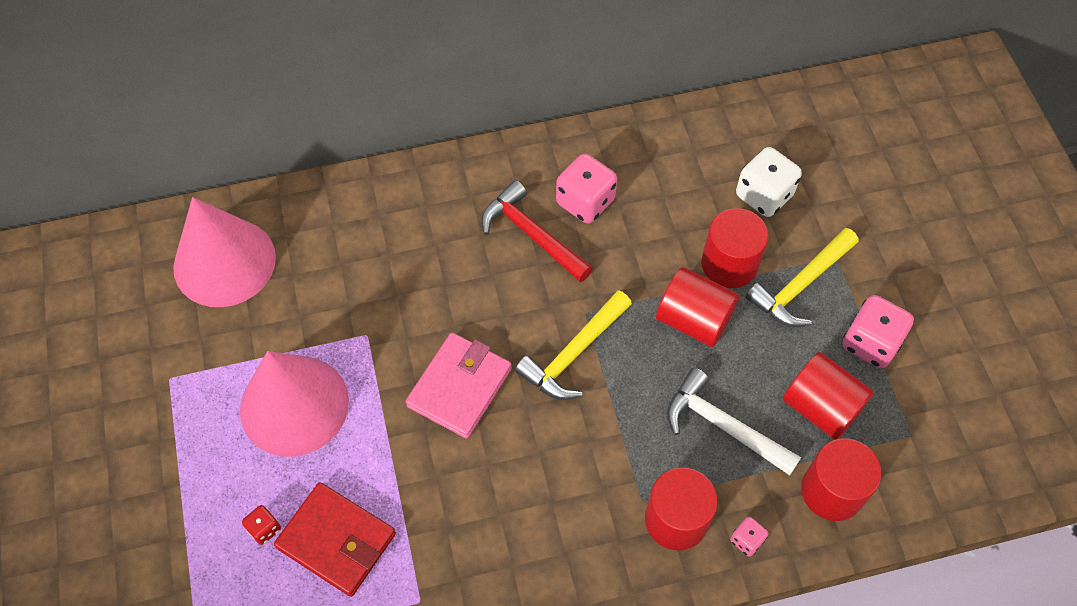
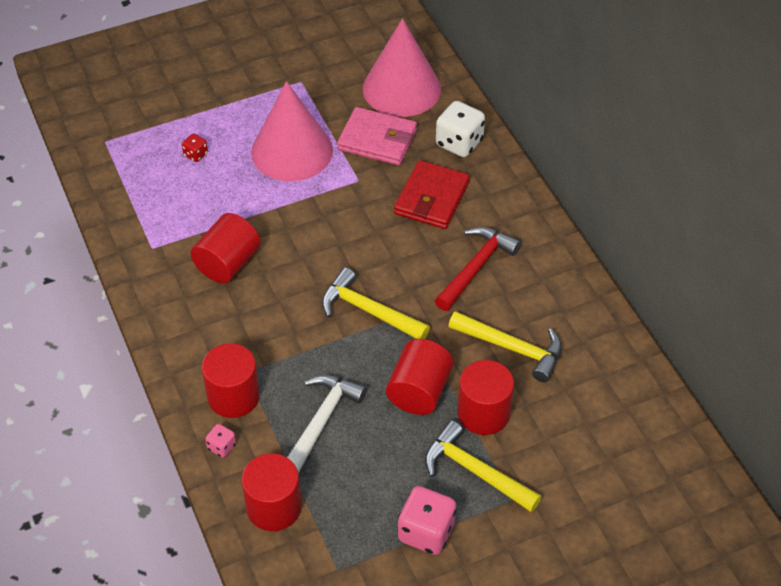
camera: 80 degrees right, 10 degrees down
red wallet [274,482,396,597] -> red wallet moved to [394,160,470,229]
pink wallet [406,333,512,439] -> pink wallet moved to [337,107,417,165]
pink dice [556,153,617,224] -> none
white dice [736,147,802,217] -> white dice moved to [436,101,485,157]
red cylinder [783,352,874,440] -> red cylinder moved to [191,213,261,283]
none -> yellow hammer [449,311,562,382]

